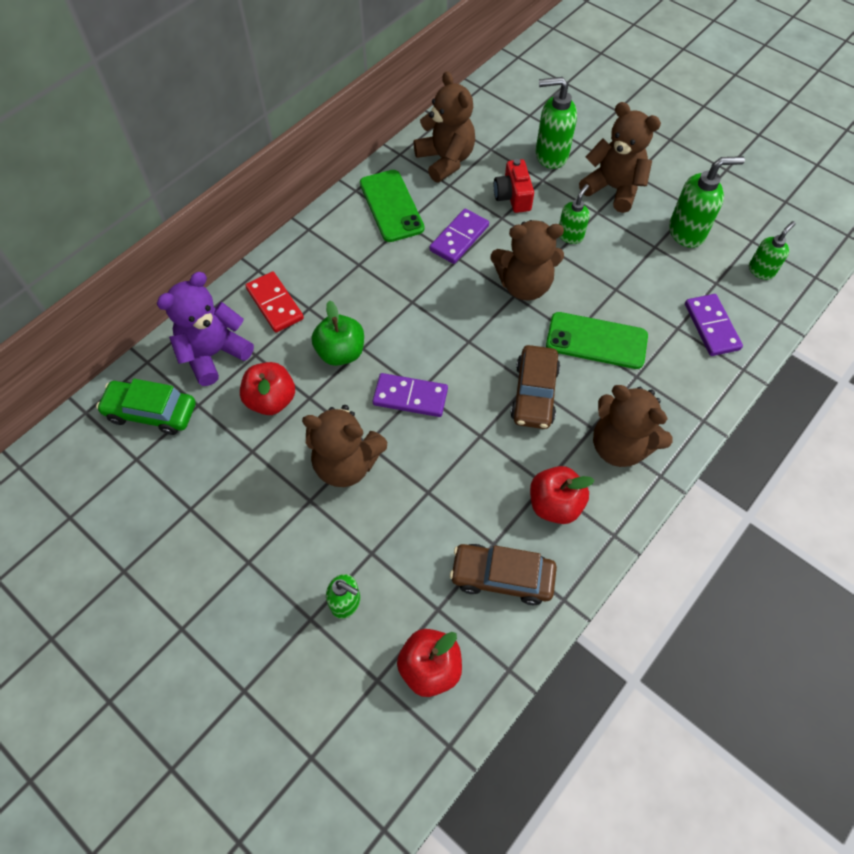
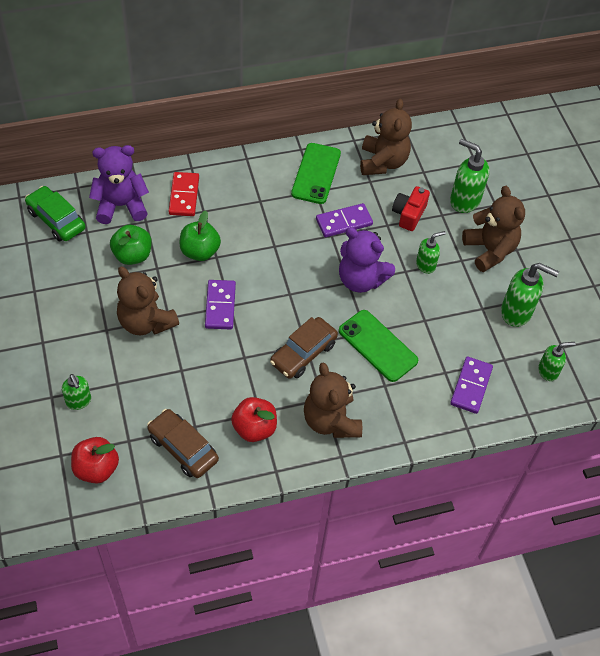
camera: 30 degrees right, 5 degrees down
red apple [240,362,295,415] -> green apple [110,225,152,265]
purple domino [373,373,448,417] -> purple domino turned 45 degrees clockwise [205,280,236,329]
brown teddy bear [491,220,564,300] -> purple teddy bear [339,227,395,293]

